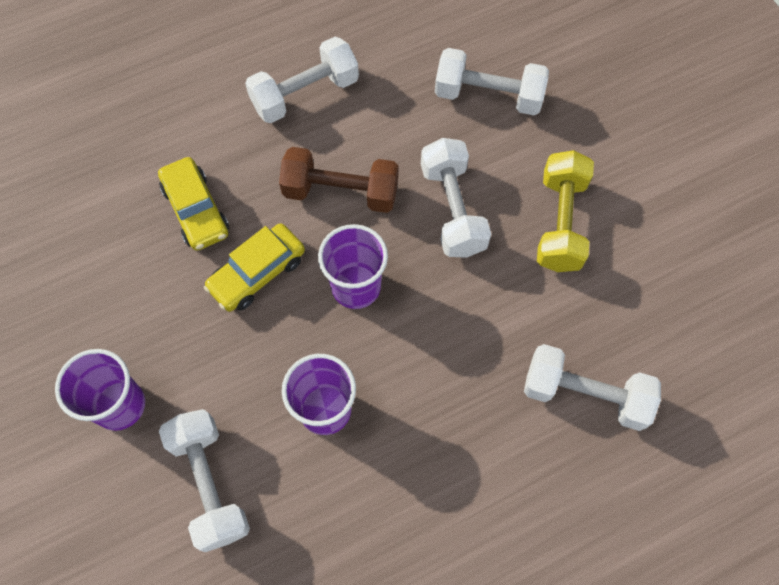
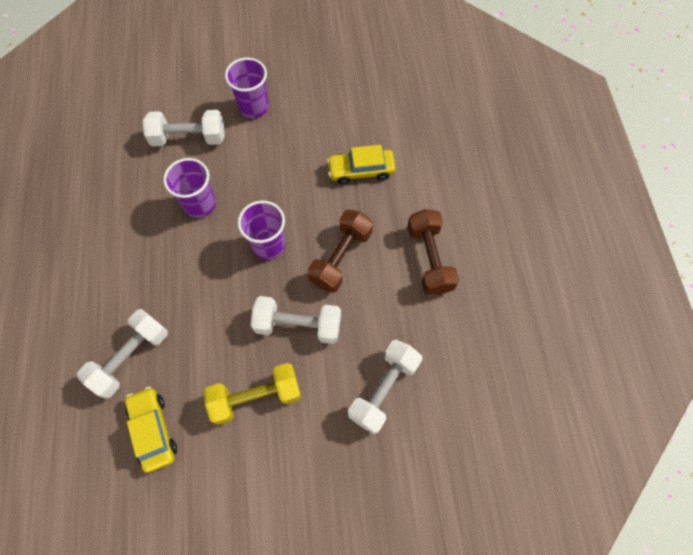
camera: 110 degrees right, 0 degrees up
yellow car [204,223,305,312] -> yellow car moved to [125,387,177,473]
white dumbbell [245,37,359,123] -> brown dumbbell [408,209,459,295]
yellow dumbbell [537,150,594,272] -> yellow dumbbell turned 45 degrees counterclockwise [204,363,301,425]

